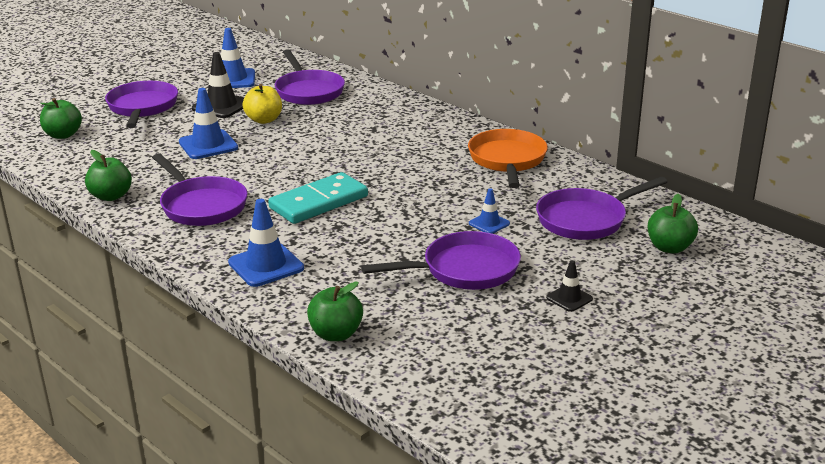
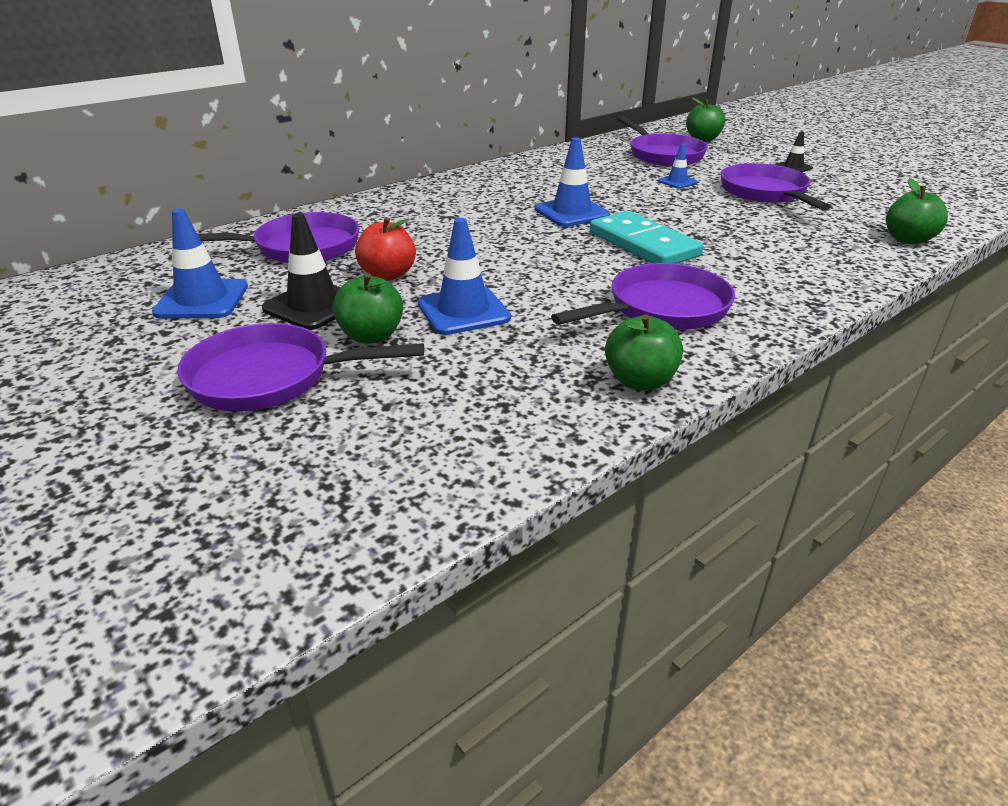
camera: 85 degrees left, 5 degrees up
green apple [40,98,82,139] -> green apple moved to [333,273,403,344]
blue traffic cone [228,199,304,287] -> blue traffic cone moved to [535,137,610,227]
yellow apple [243,84,282,124] -> red apple [355,217,416,280]
orange pan [468,129,548,188] -> none

